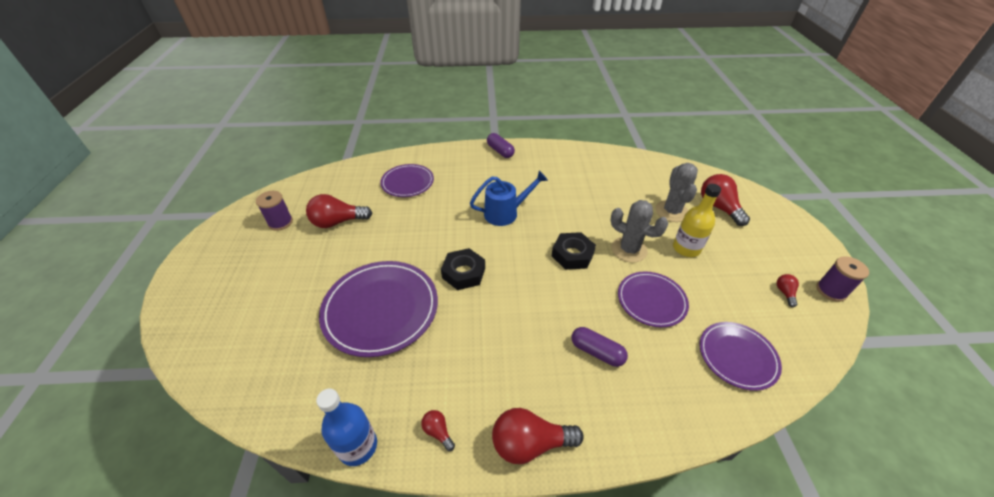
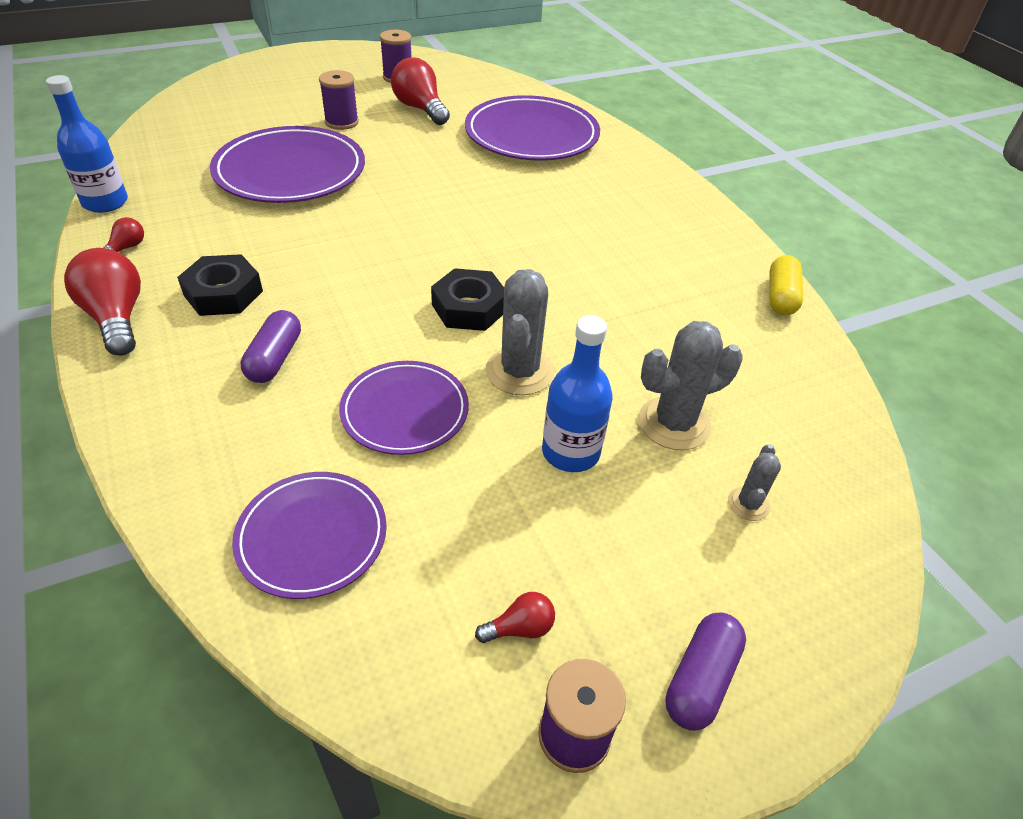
camera: 65 degrees right, 0 degrees up
purple plate [380,164,434,197] -> purple plate [465,95,600,161], size x1.65
black nut [441,248,485,290] -> black nut moved to [177,254,263,316]
blue watering can [470,171,548,226] -> none
purple capsule [487,133,515,158] -> purple capsule moved to [665,613,746,731]
yellow bottle [673,184,721,257] -> blue bottle [542,315,613,472]
red light bulb [701,174,750,226] -> grey cactus [728,444,781,521]
none -> purple spool [319,70,359,130]
none -> yellow capsule [769,255,803,316]

